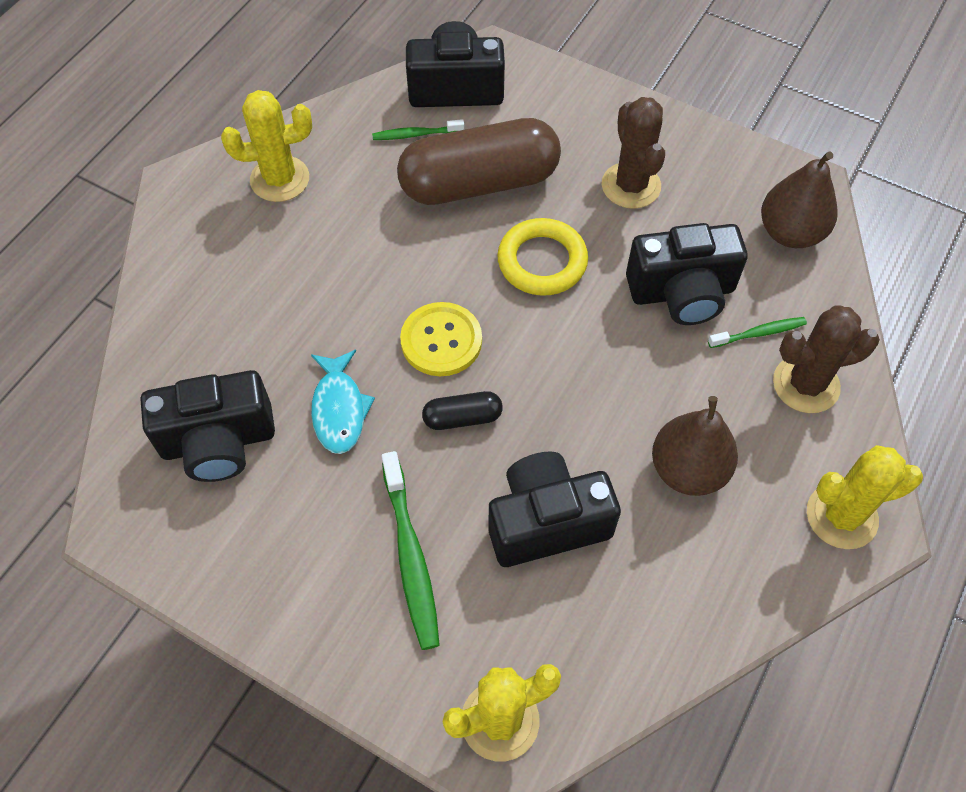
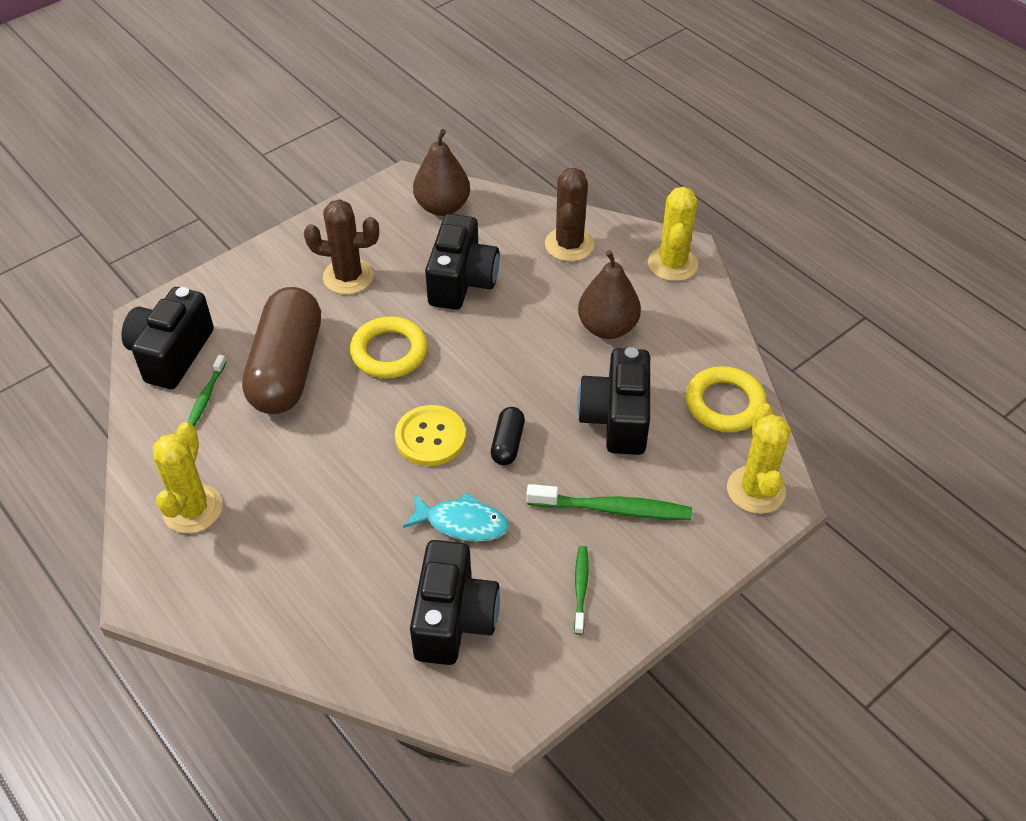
camera: 70 degrees left, 10 degrees down
green toothbrush [708,317,807,348] -> green toothbrush moved to [574,546,588,635]
none -> yellow ring [686,366,766,432]

